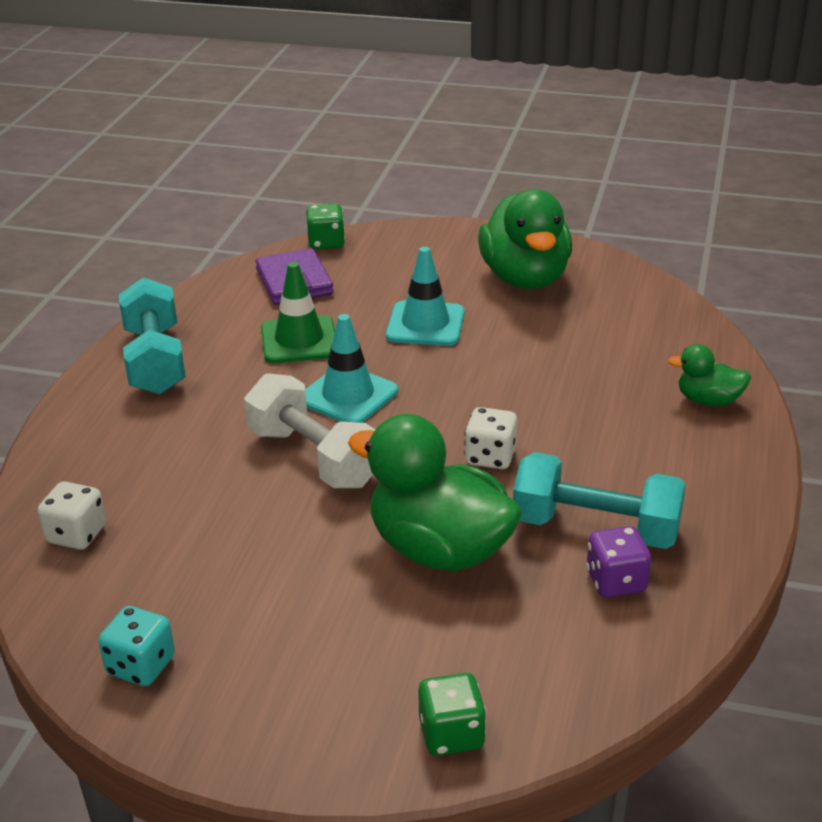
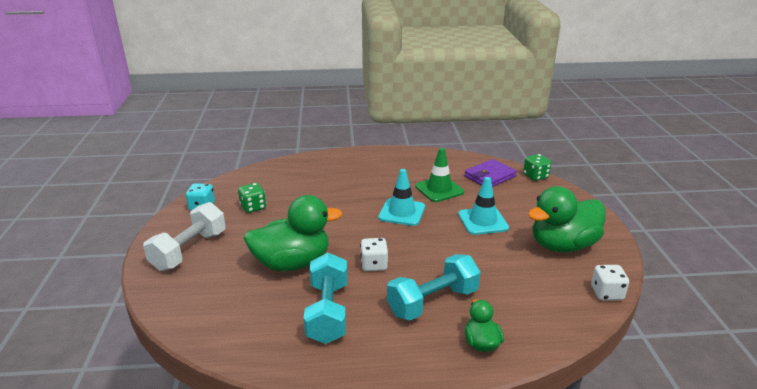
camera: 70 degrees right, 5 degrees down
white dice [38,482,106,550] -> white dice moved to [591,265,629,300]
turquoise dumbbell [119,277,186,395] -> turquoise dumbbell moved to [387,254,481,320]
white dumbbell [244,373,376,489] -> white dumbbell moved to [143,202,226,271]
green duck [348,414,522,572] -> green duck turned 60 degrees clockwise [244,195,342,271]
green dice [418,673,486,756] -> green dice moved to [238,183,266,213]
purple dice [586,526,651,598] -> none

